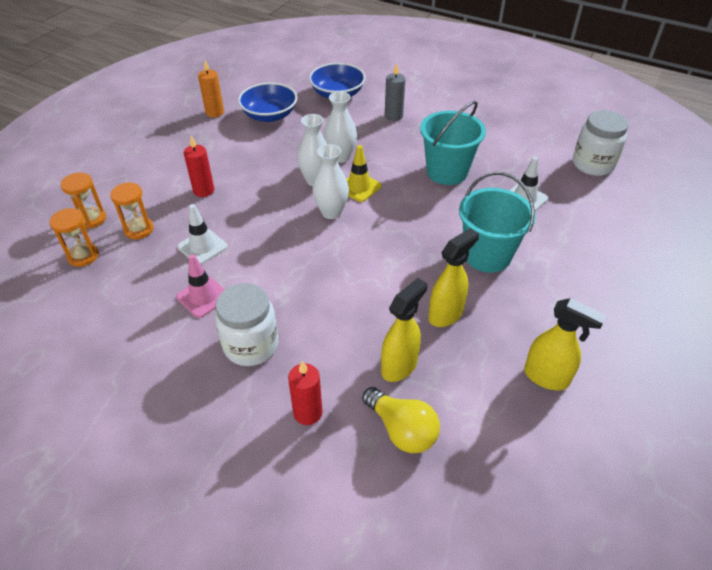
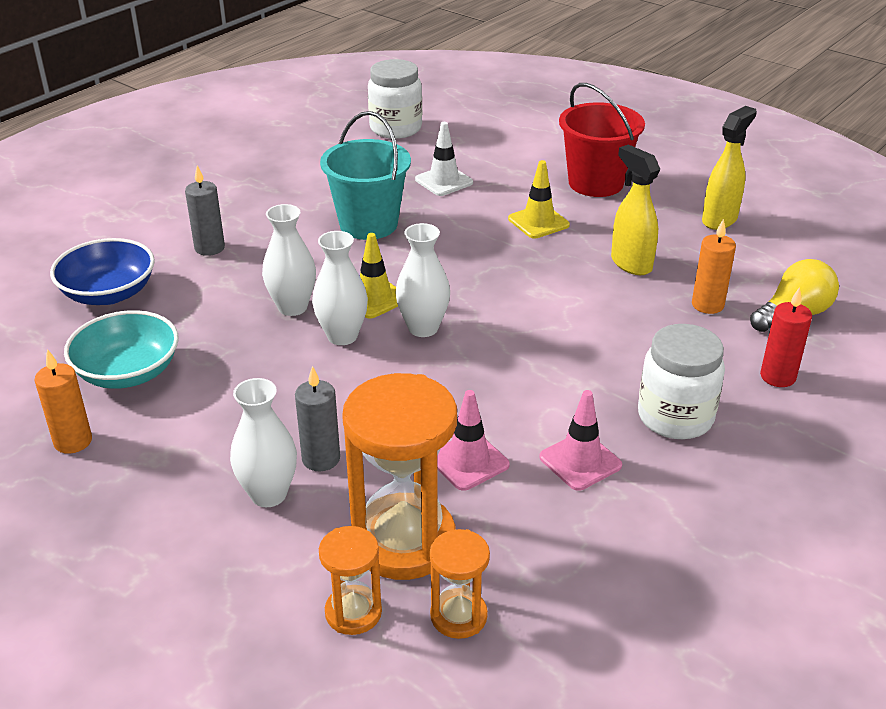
camera: 80 degrees left, 10 degrees down
orange hourglass [110,183,154,239] -> orange hourglass [342,373,457,580], size x1.95
white traffic cone [177,204,228,264] -> pink traffic cone [437,390,510,491]
red candle [184,136,214,197] -> grey candle [295,366,340,471]
blue bowl [238,83,297,122] -> turquoise bowl [64,310,179,389]
yellow spray bottle [381,278,428,382] -> orange candle [692,218,736,314]
turquoise bucket [459,172,536,273] -> yellow traffic cone [508,160,570,238]
none -> white vase [230,378,297,507]
none -> red bucket [559,83,645,197]

